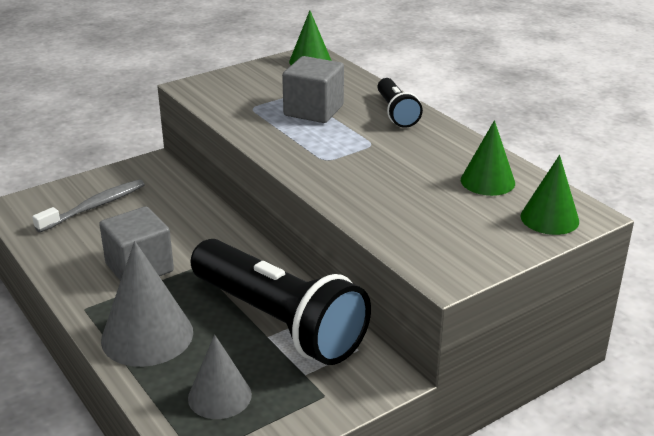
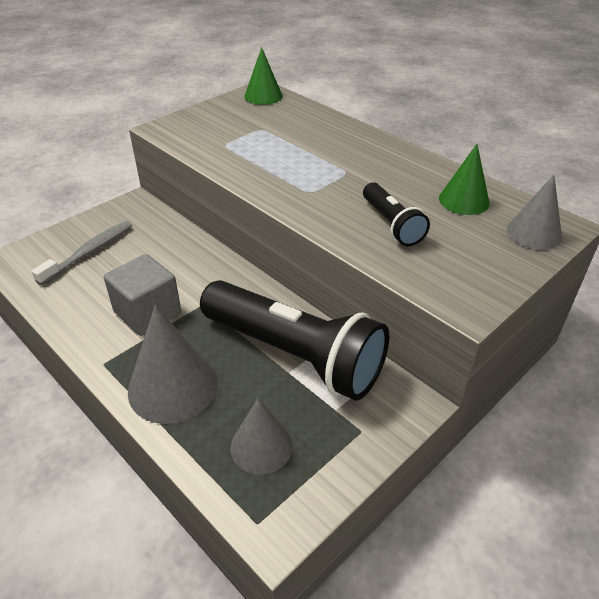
camera: 10 degrees left, 10 degrees up
grey cube [282,56,344,123] -> none
black flashlight [377,78,423,128] -> black flashlight moved to [363,182,430,246]
green cone [521,155,579,235] -> grey cone [507,175,562,250]

